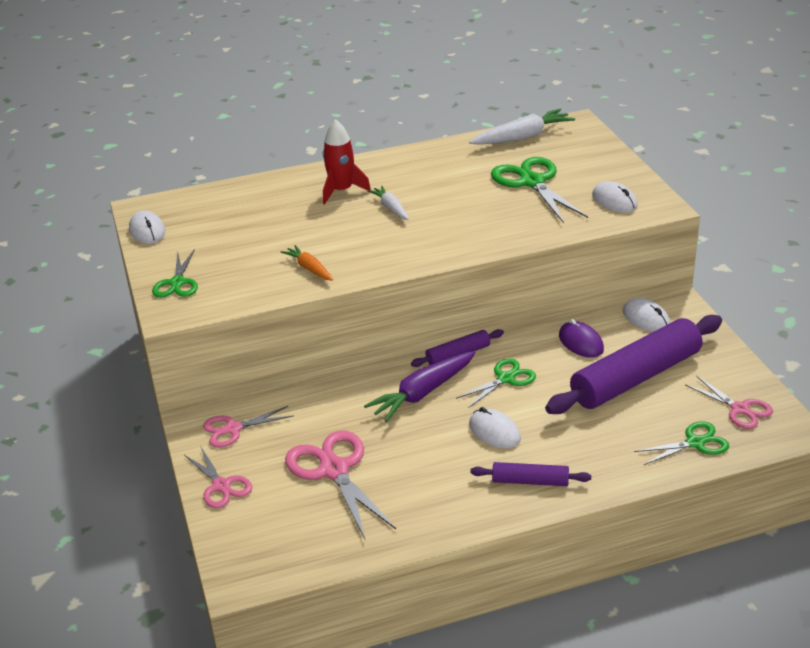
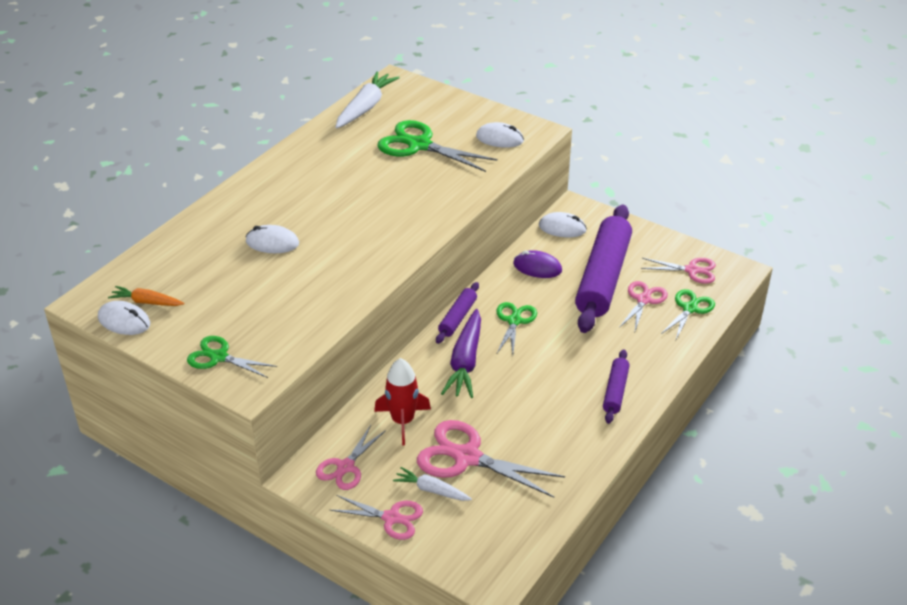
camera: 40 degrees left, 5 degrees up
green scissors [152,249,198,297] -> green scissors turned 150 degrees clockwise [187,336,277,378]
orange carrot [281,245,333,281] -> orange carrot moved to [108,286,184,306]
red rocket [323,119,371,204] -> red rocket moved to [374,358,431,445]
white carrot [367,186,409,220] -> white carrot moved to [393,467,472,501]
white mouse [469,407,521,449] -> white mouse moved to [246,225,299,253]
purple rolling pin [471,462,591,486] -> purple rolling pin turned 45 degrees counterclockwise [603,349,630,424]
none -> pink scissors [619,281,668,331]

